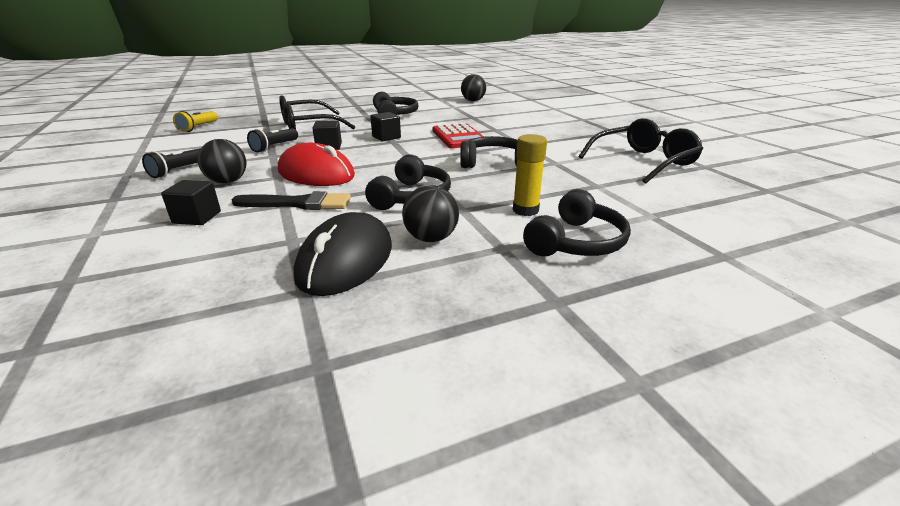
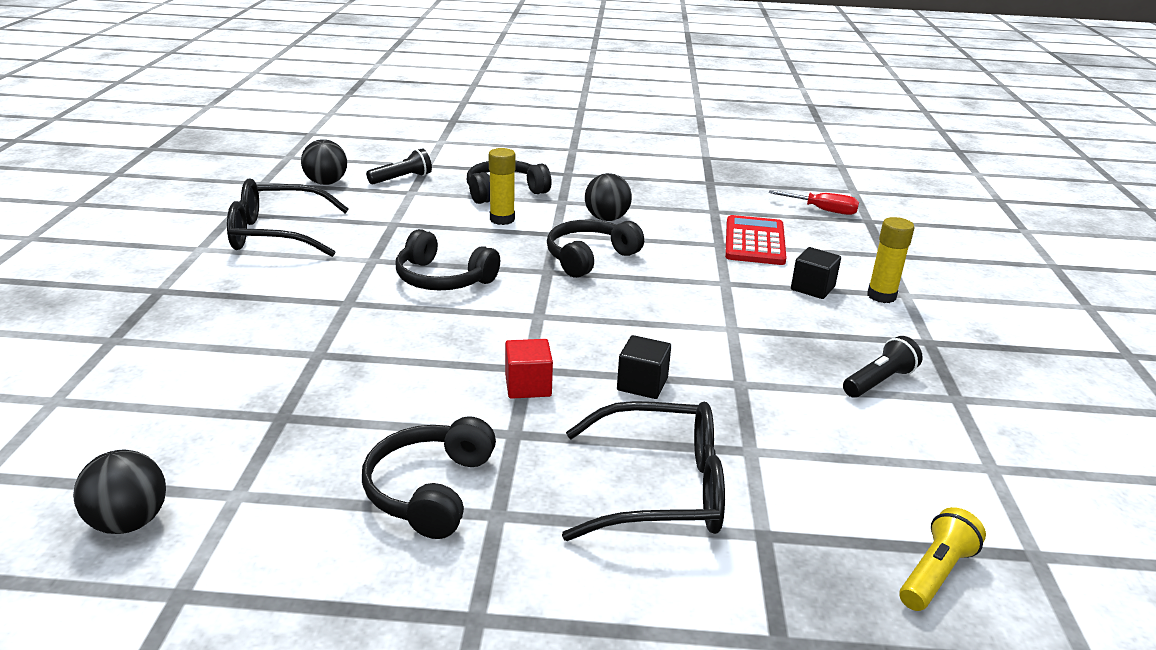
camera: 155 degrees left, 0 degrees up
black ball [198,139,246,184] -> black ball moved to [301,139,347,185]
black brush [232,191,351,210] -> none
black flashlight [247,128,298,152] -> black flashlight moved to [366,148,432,184]
red mouse [278,143,355,186] -> none
black mouse [294,212,392,296] -> none
black cube [370,112,401,141] -> red cube [505,339,553,399]
red calculator [433,123,484,148] -> red calculator moved to [725,215,787,265]
none -> red screwdriver [769,190,859,215]
none -> yellow glue stick [867,217,914,303]

